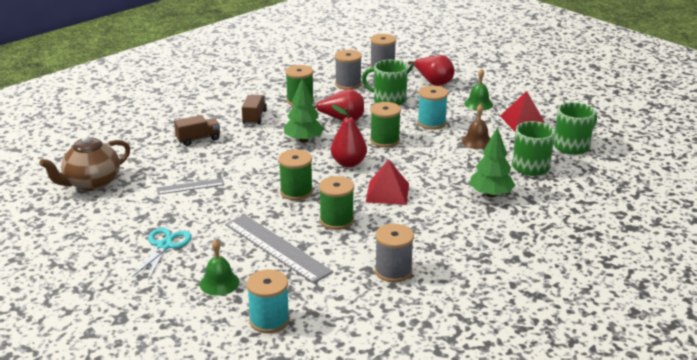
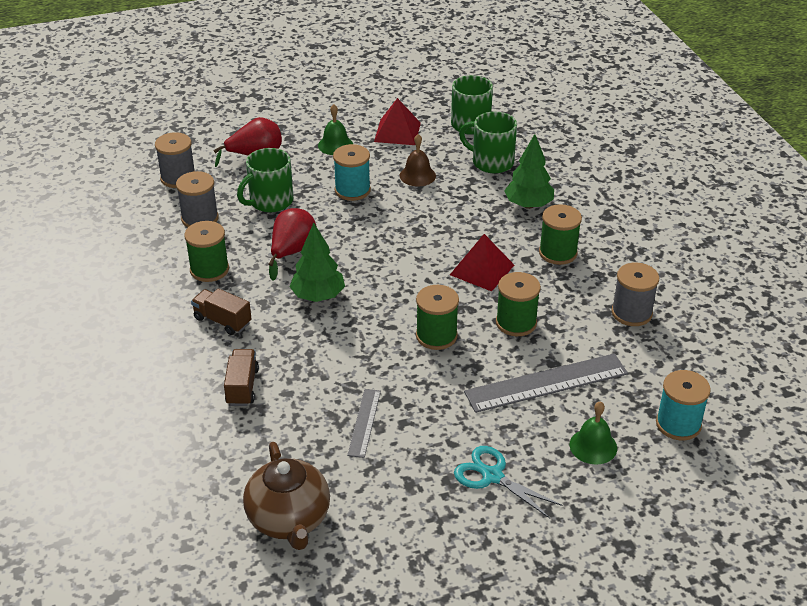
camera: 65 degrees left, 10 degrees up
red pear [331,105,367,167] -> none
green spool [370,102,401,147] -> green spool moved to [539,204,582,265]

